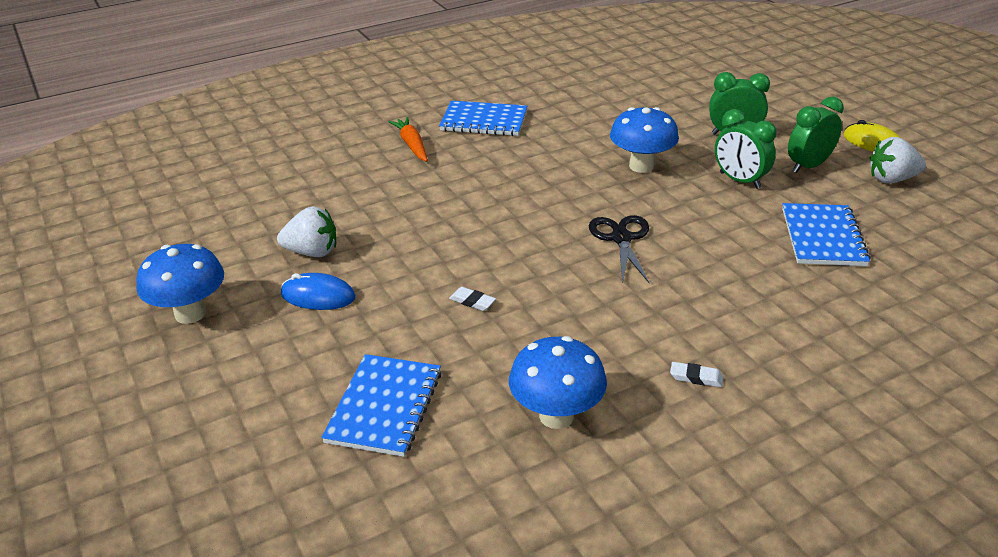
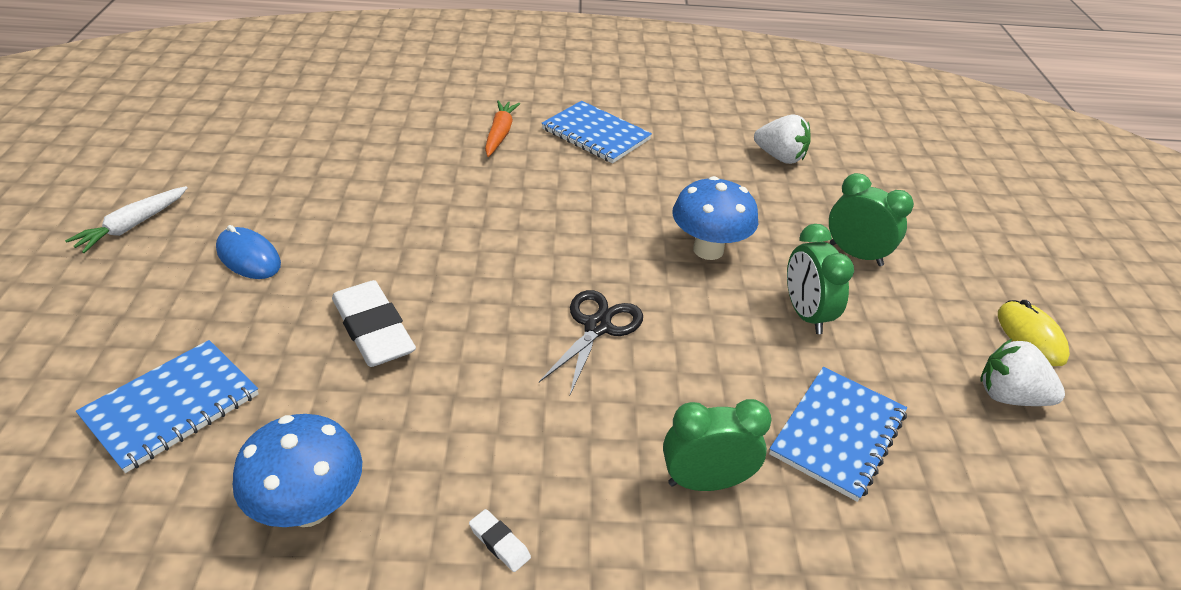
camera: 25 degrees right, 5 degrees up
blue mushroom [136,244,224,324] -> white carrot [65,186,188,253]
white strawberry [277,206,336,257] -> white strawberry moved to [754,115,811,164]
white eraser [449,287,496,311] -> white eraser [332,280,416,367], size x2.31
green clock [788,96,844,173] -> green clock moved to [663,399,772,491]

